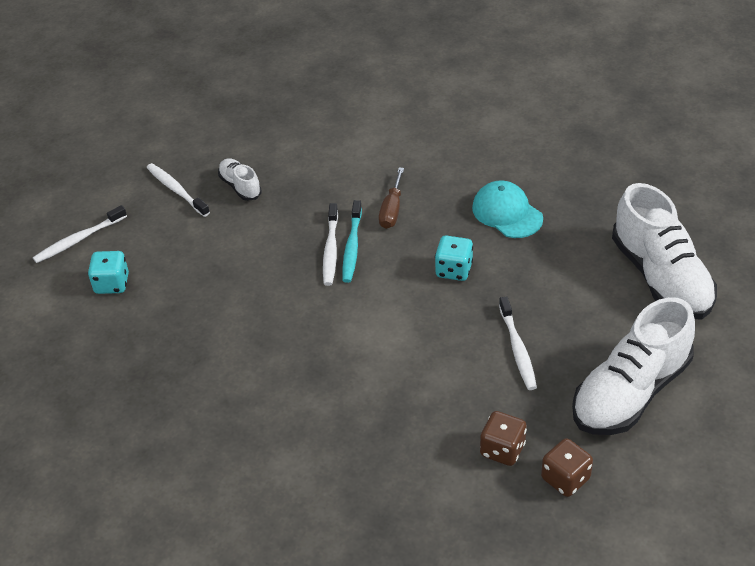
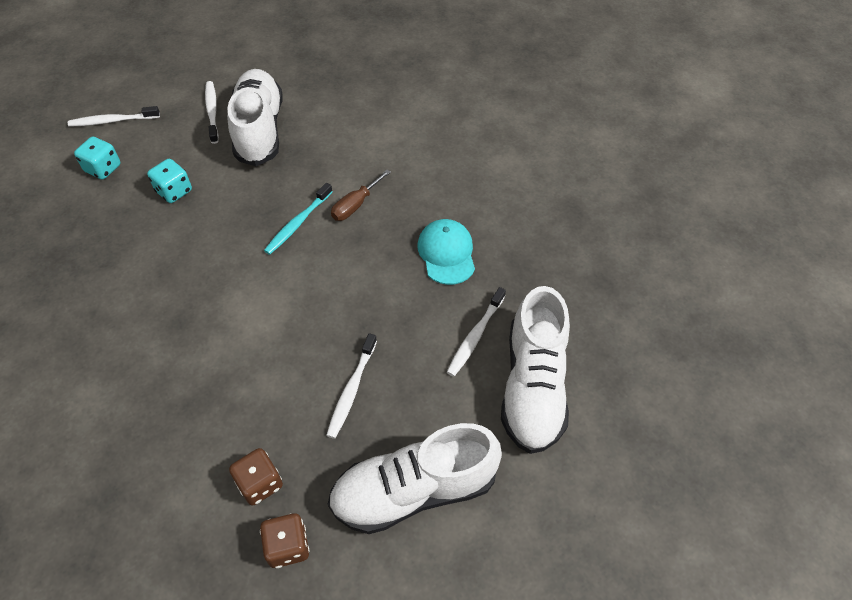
camera: 25 degrees right, 10 degrees up
white shoe [218,158,262,201] -> white shoe [227,69,283,166], size x2.13
white toothbrush [323,203,338,286] -> white toothbrush moved to [447,287,506,377]
turquoise dice [435,235,473,281] -> turquoise dice moved to [147,159,192,203]

